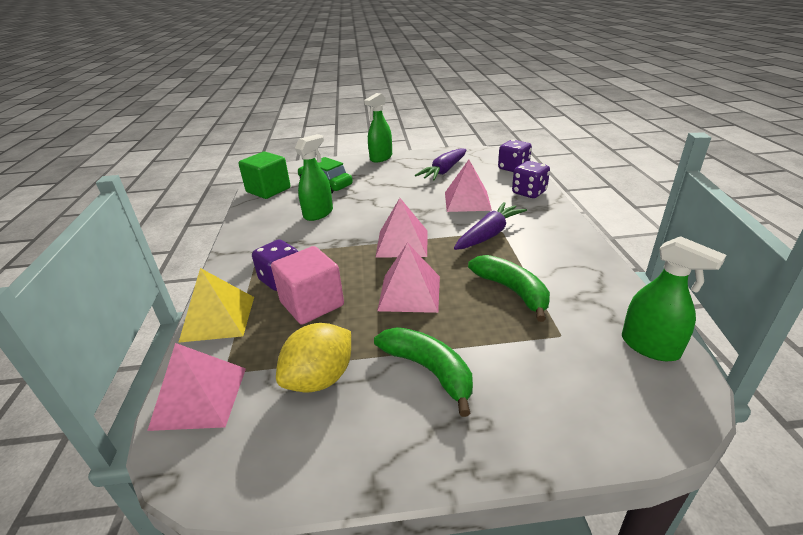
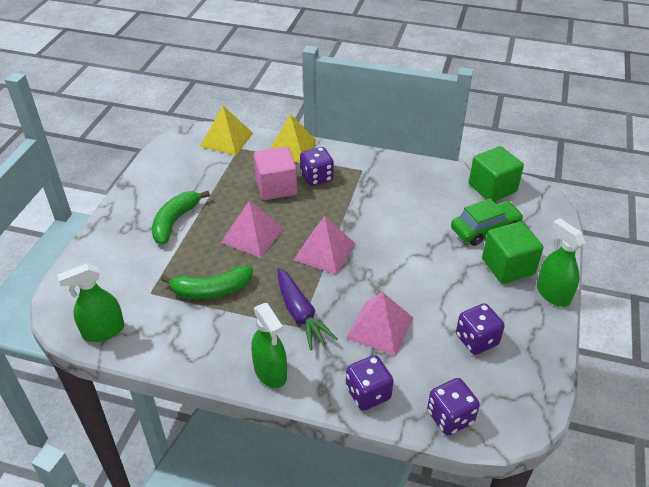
camera: 110 degrees right, 10 degrees up
pink pyramid [147,343,246,431] -> yellow pyramid [200,106,253,155]
yellow lemon [276,323,351,392] -> none
green spray bottle [295,134,333,221] -> green spray bottle moved to [251,303,287,388]
green banana [374,327,473,417] -> green banana turned 135 degrees clockwise [152,191,210,244]
purple carrot [415,148,466,180] -> purple dice [456,303,505,355]
none -> green cube [482,221,543,284]

